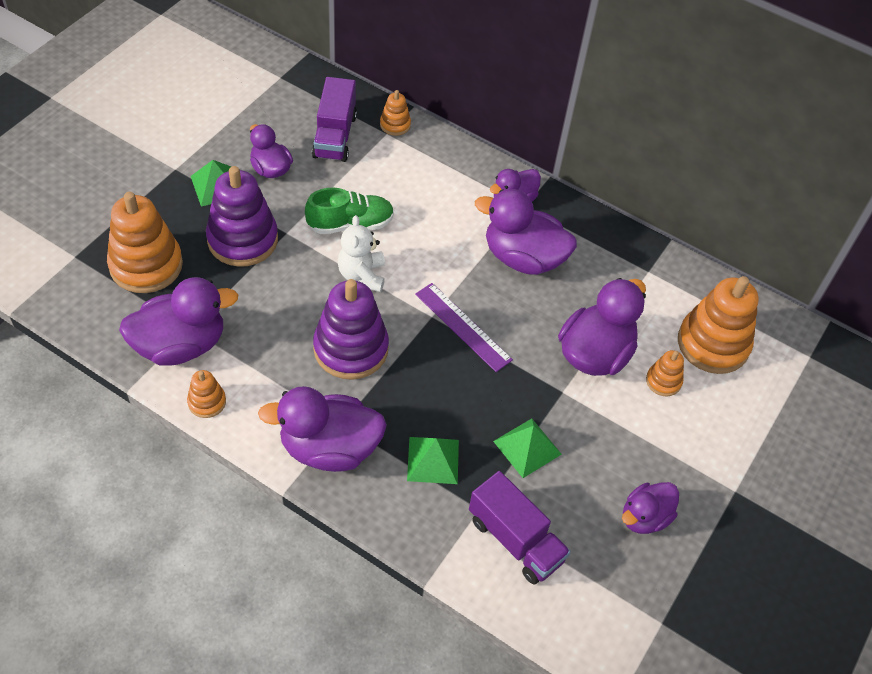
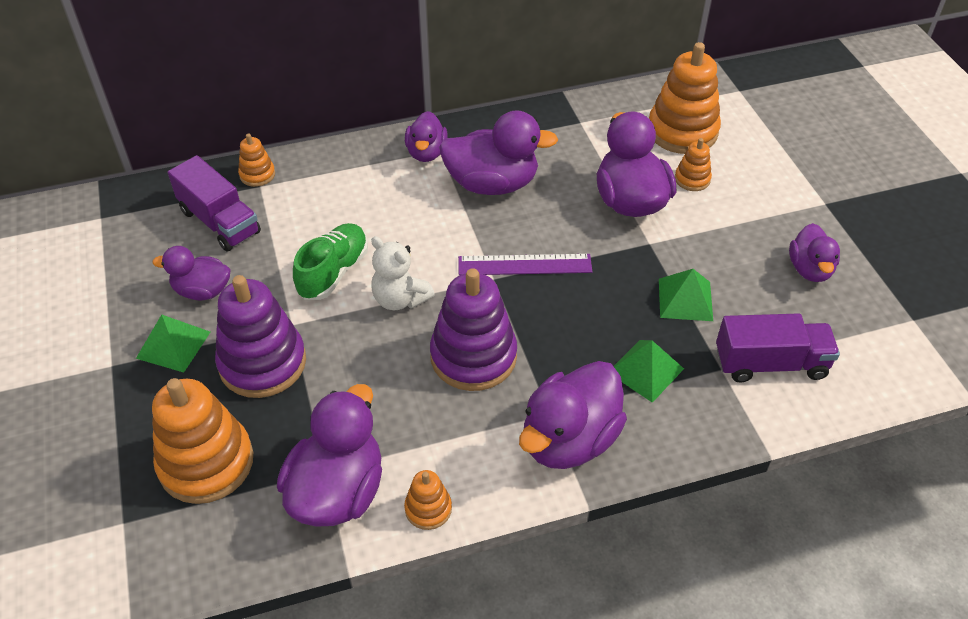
camera: 45 degrees left, 5 degrees down
purple duck [475,189,577,275] -> purple duck turned 150 degrees counterclockwise [439,110,558,195]

